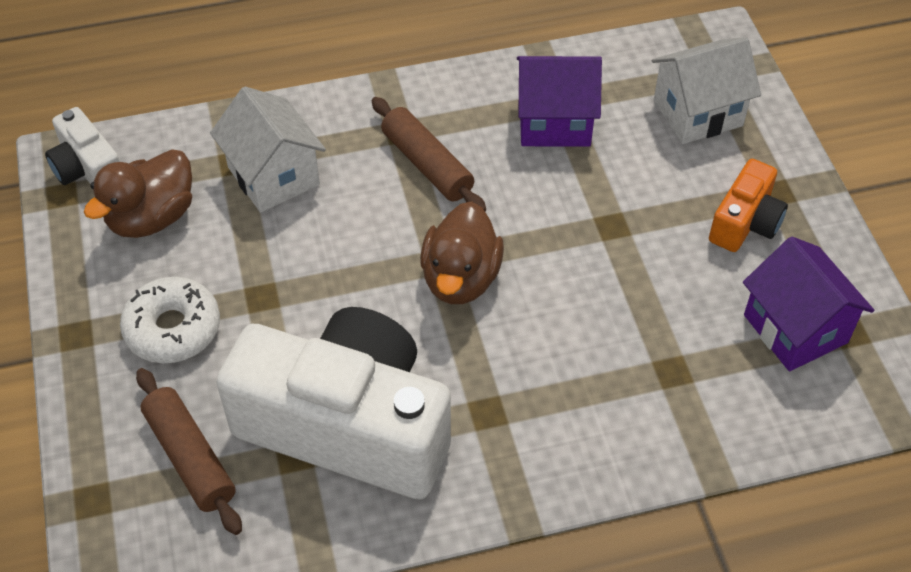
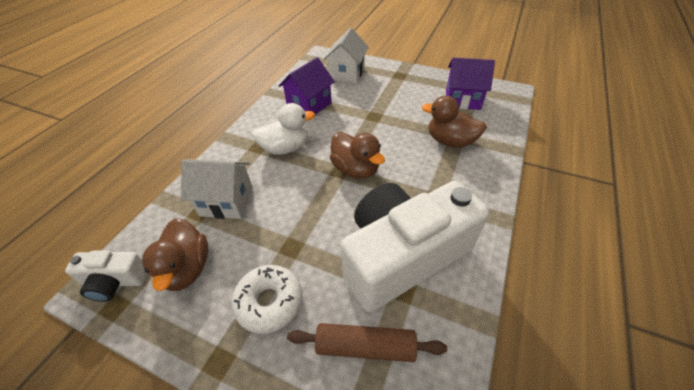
camera: 50 degrees left, 5 degrees down
brown rolling pin [371,97,486,212] -> white duck [251,103,315,155]
orange camera [709,159,788,252] -> none
none -> brown duck [422,96,487,148]

